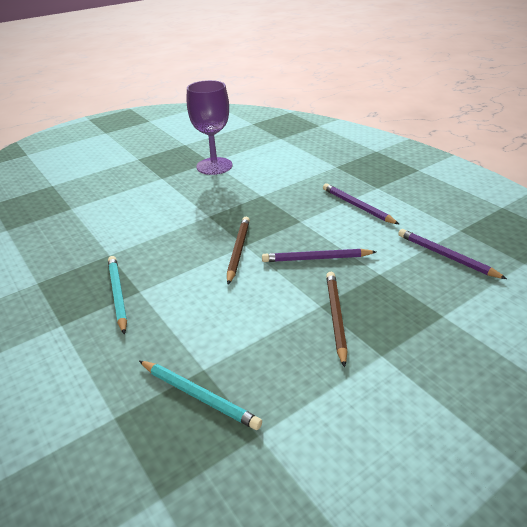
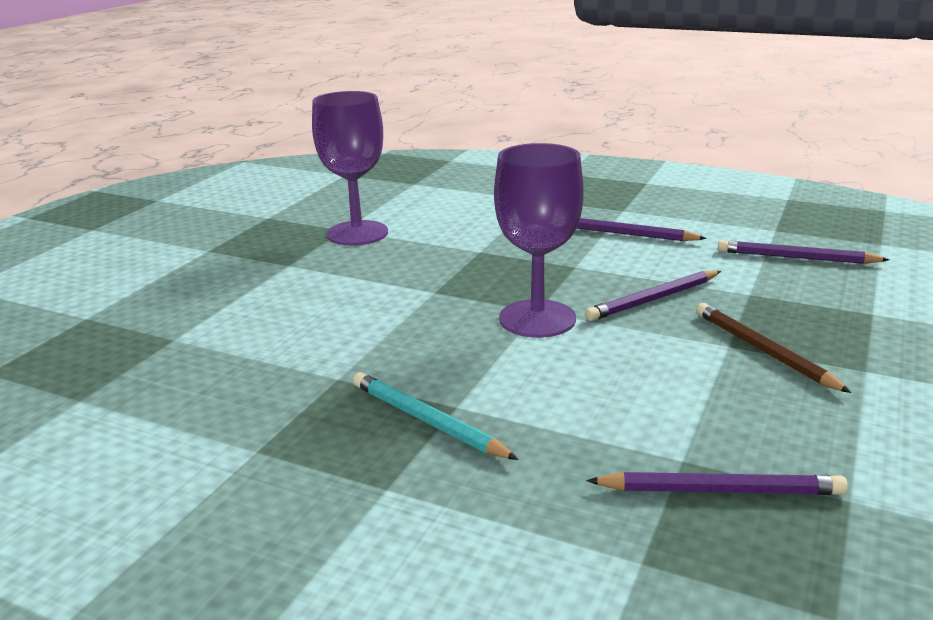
camera: 30 degrees left, 10 degrees down
turquoise pencil [139,360,262,430] -> purple pencil [587,472,848,495]
brown pencil [227,217,250,285] -> purple goblet [494,143,584,338]

